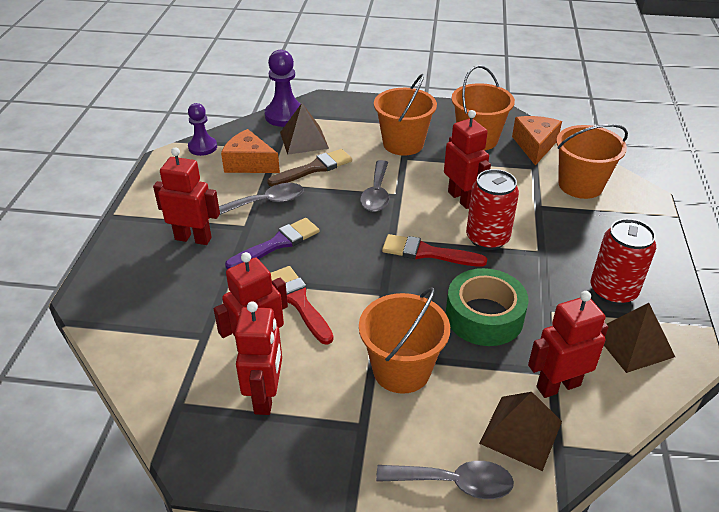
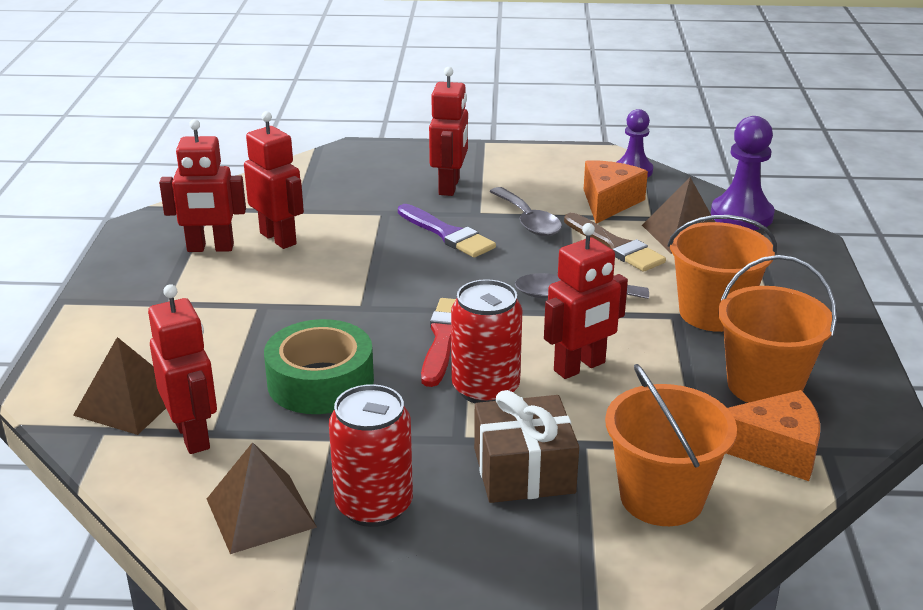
camera: 85 degrees right, 10 degrees down
red brush [271,266,334,345] -> none
orange bucket [359,287,450,394] -> none
grey spoon [376,461,514,499] -> none
none -> brown gift [474,390,579,503]

